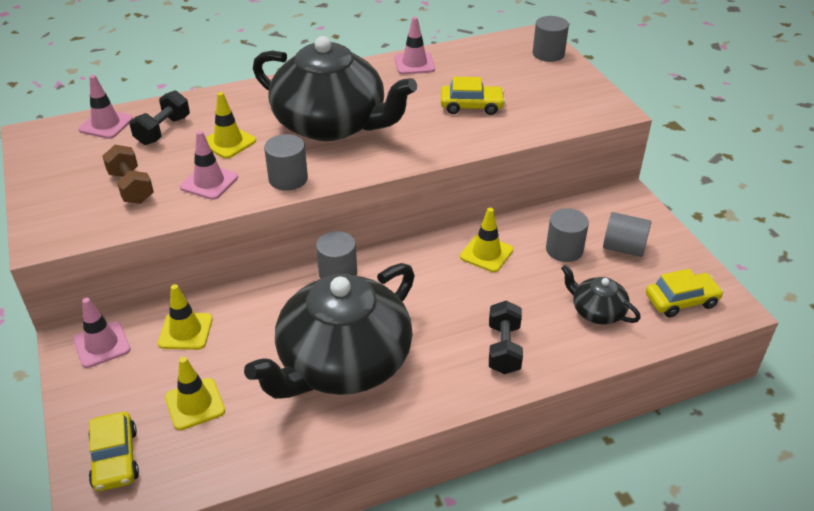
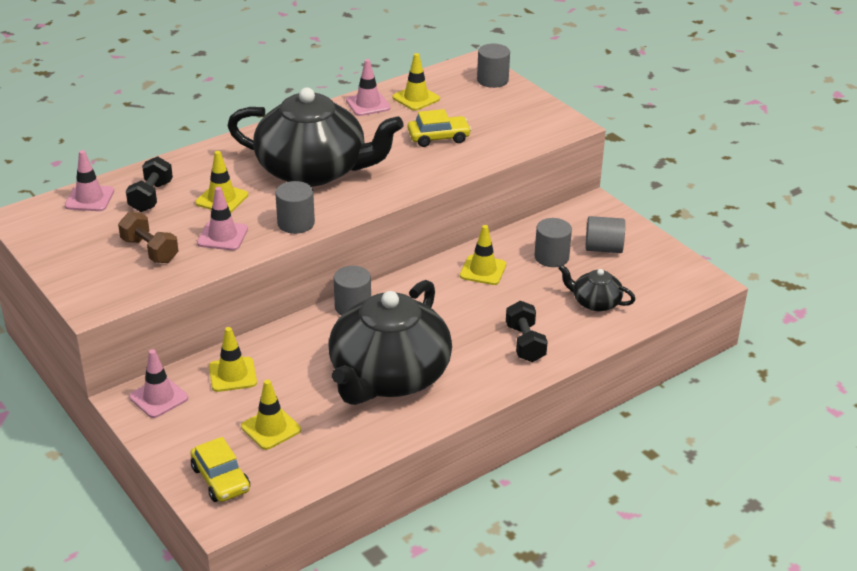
camera: 15 degrees left, 5 degrees down
yellow car [646,269,724,317] -> none
none -> yellow traffic cone [393,53,440,111]

